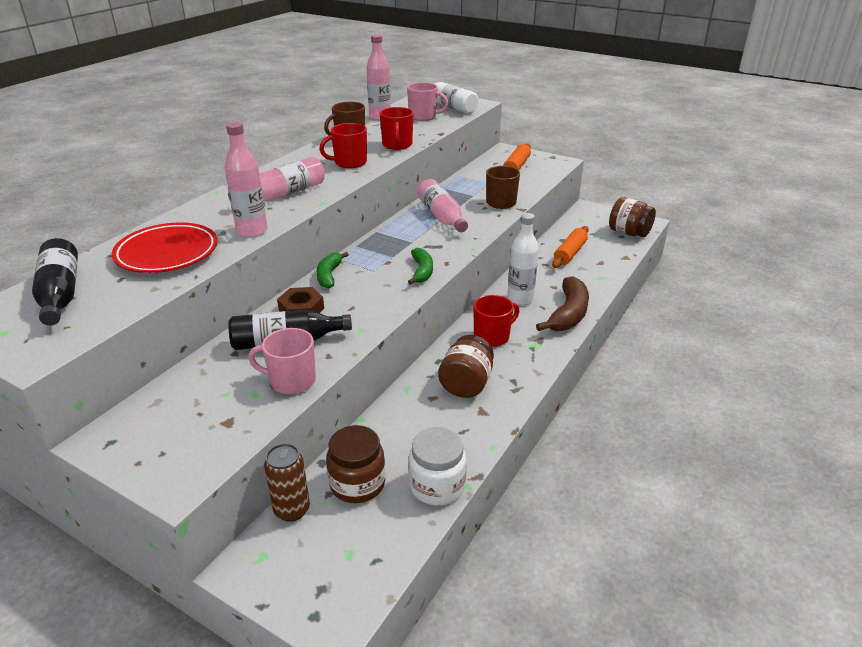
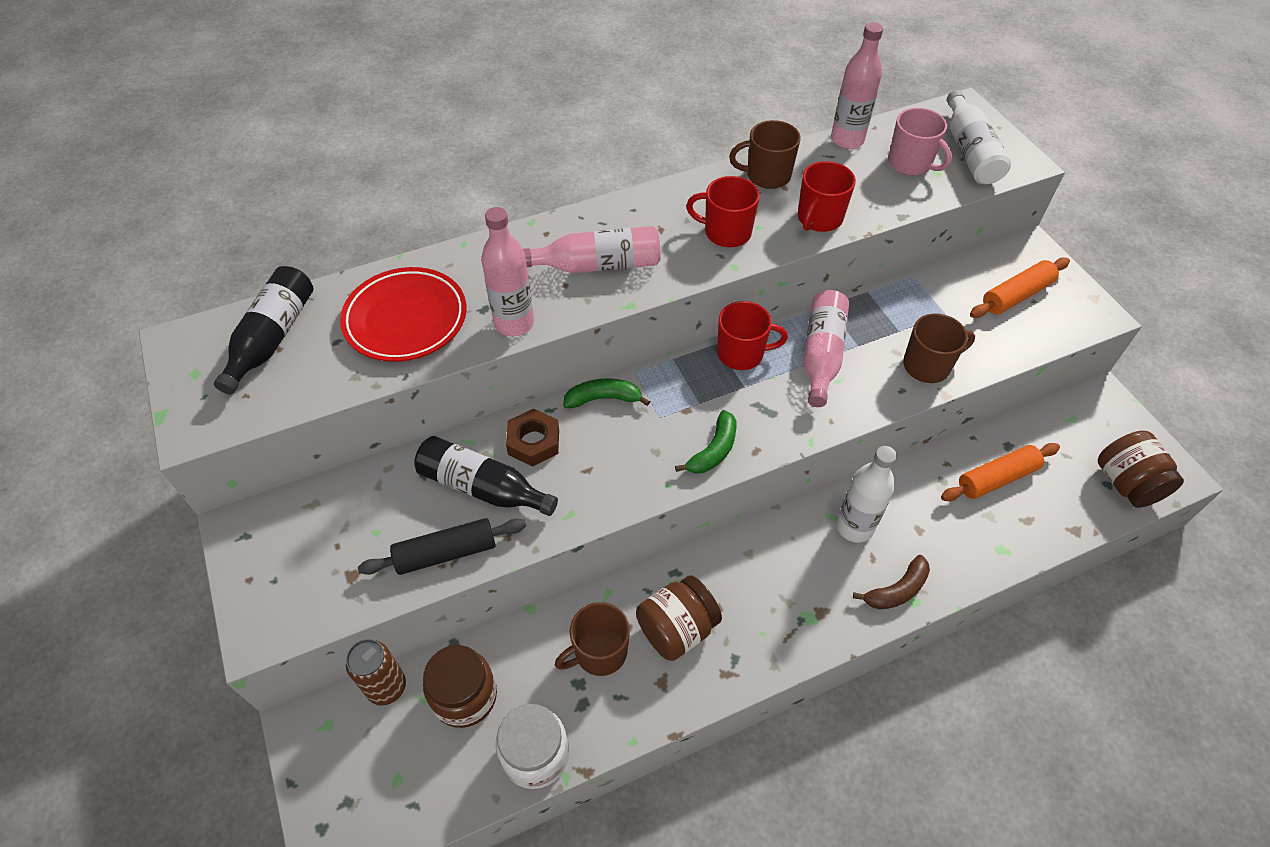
camera: 35 degrees right, 20 degrees up
pink mug [248,328,316,394] -> black rolling pin [358,518,526,575]
green banana [316,252,349,288] -> green banana turned 45 degrees clockwise [563,378,650,408]
red mug [473,295,519,347] -> red mug moved to [717,301,788,370]
brown banana [536,276,589,331] -> brown banana [853,555,930,610], size x0.61
none -> brown mug [555,602,630,676]

